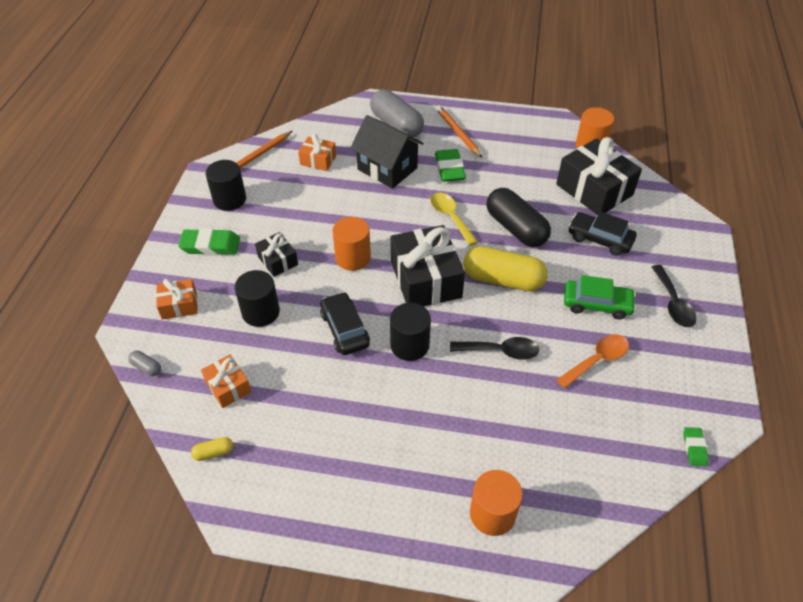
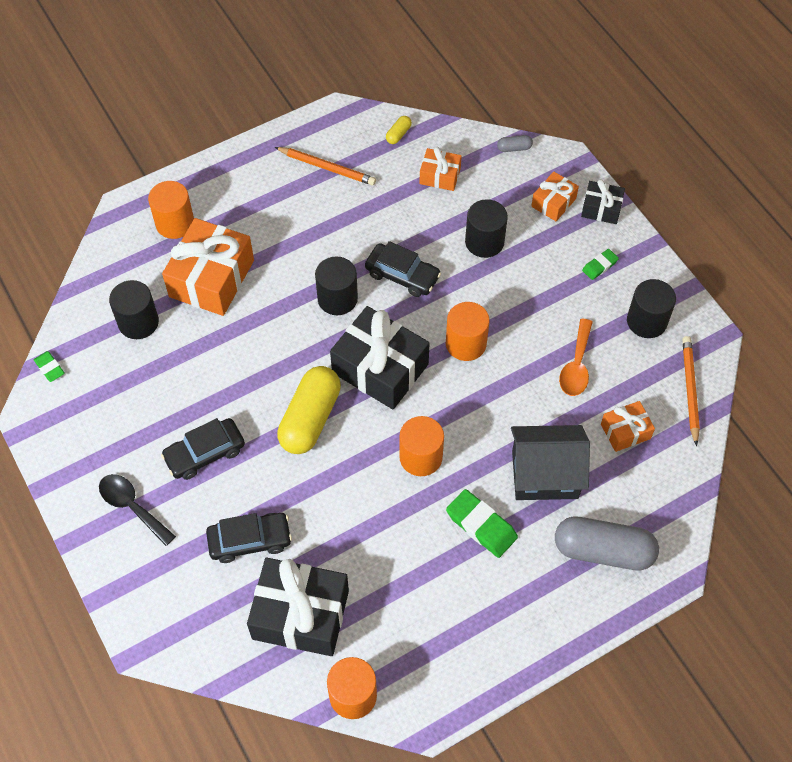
camera: 140 degrees right, 10 degrees up
green eraser [178,228,240,255] -> green eraser [582,249,619,280], size x0.56
black gift [255,232,298,277] -> black gift moved to [581,179,625,224]
yellow spoon [430,193,478,246] -> orange cylinder [399,416,444,476]
orange pencil [436,105,482,158] -> orange pencil moved to [275,147,376,186]
black spoon [450,337,539,360] -> none
yellow capsule [463,246,548,291] -> yellow capsule turned 45 degrees counterclockwise [277,366,341,454]
black capsule [487,188,551,247] -> none
orange spoon [557,334,629,389] -> orange spoon moved to [559,319,593,396]
green car [564,275,636,320] -> black car [161,418,245,480]
none -> black cylinder [109,280,159,339]
none -> orange gift [162,218,254,316]

